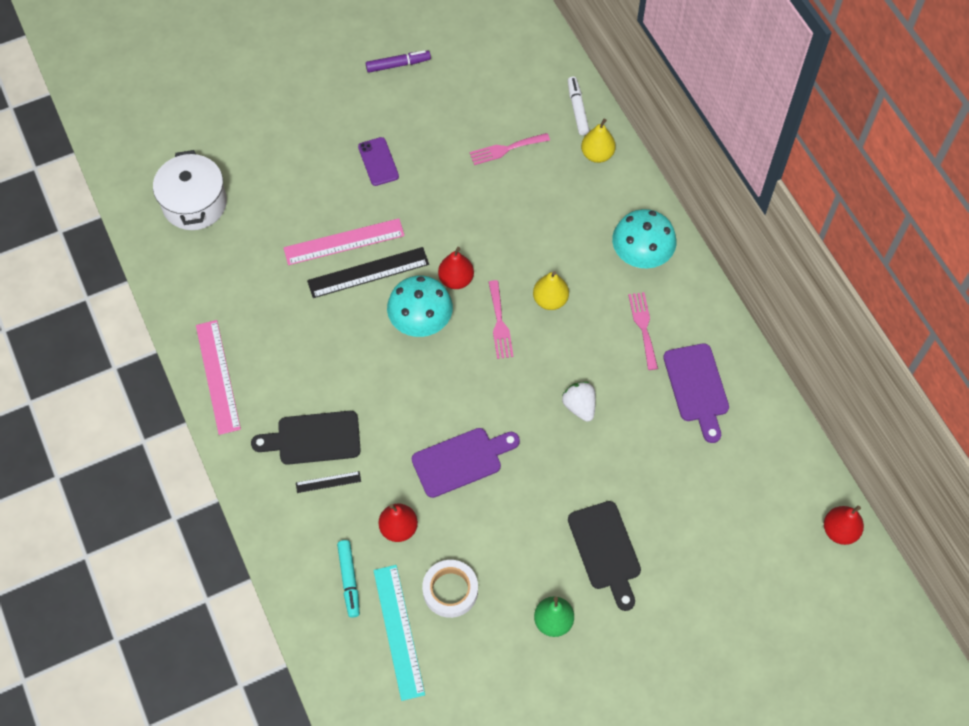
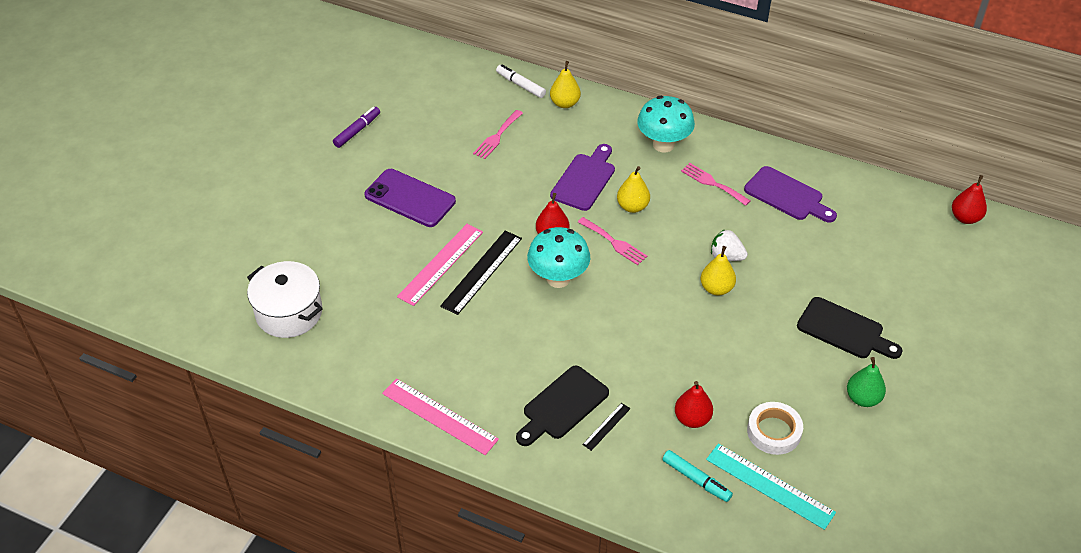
camera: 40 degrees left, 15 degrees down
purple phone [358,137,399,186] -> purple phone [365,169,456,227], size x1.68
purple cutting board [412,428,520,498] -> purple cutting board moved to [550,144,615,211]
none -> yellow pear [701,246,736,296]

